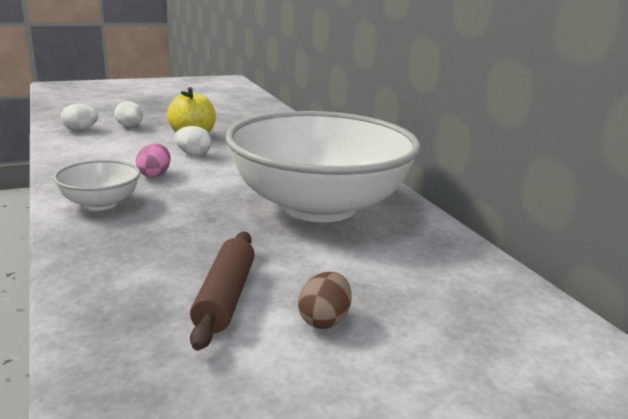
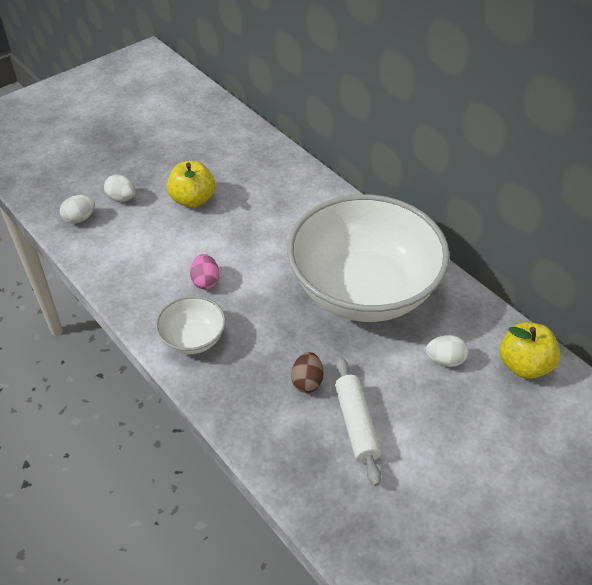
camera: 15 degrees left, 25 degrees up
white egg [174,126,212,155] -> white egg moved to [426,335,468,367]
brown rolling pin [190,232,255,351] -> white rolling pin [335,357,381,486]
brown egg [298,272,351,329] -> brown egg moved to [291,352,324,393]
none -> yellow apple [500,322,561,379]

